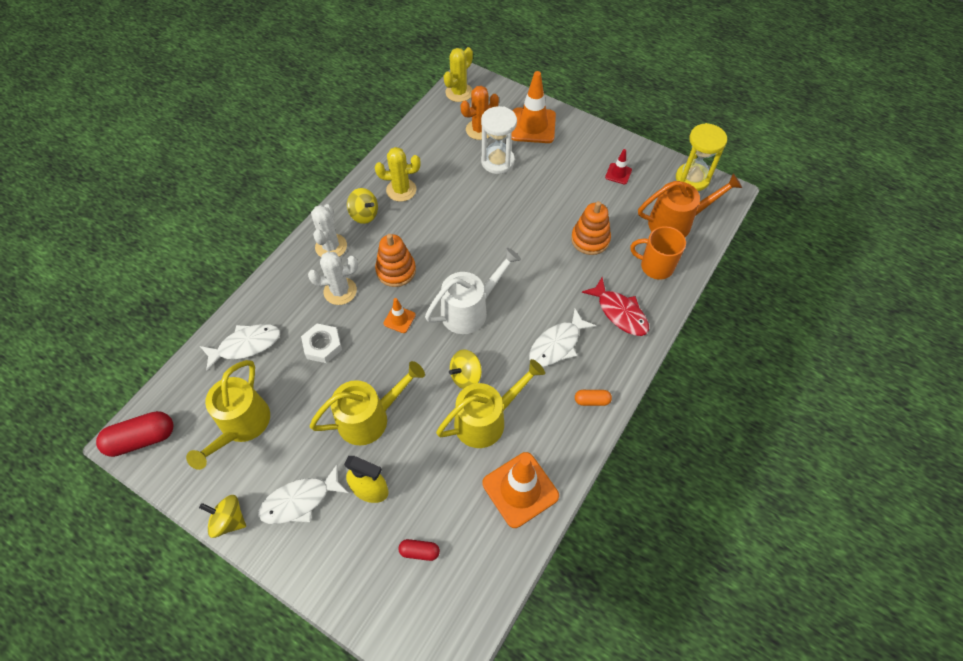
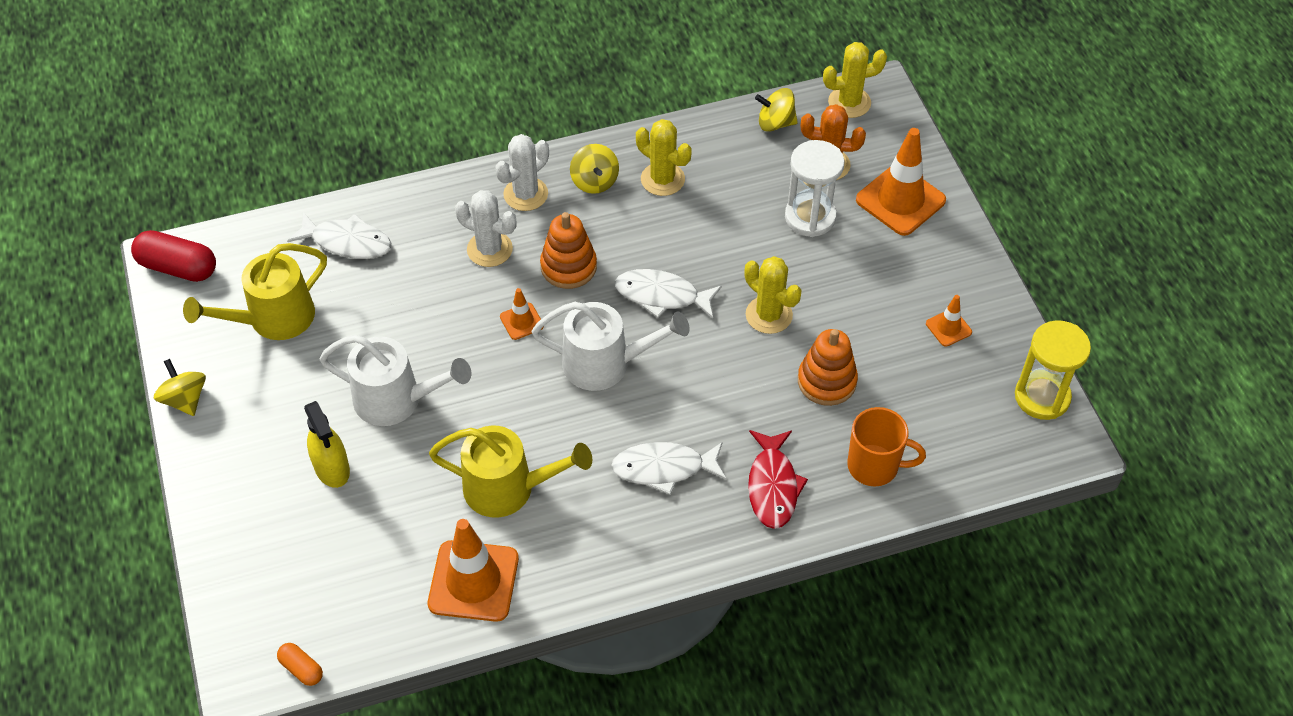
camera: 40 degrees right, 5 degrees down
white fish [258,464,349,524] -> white fish moved to [615,269,722,318]
white nut [301,324,342,363] -> none
yellow watering can [309,361,425,445] -> white watering can [319,335,471,426]
red capsule [398,539,440,561] -> none
yellow spinning top [449,350,482,389] -> yellow spinning top moved to [755,88,798,132]
orange capsule [575,390,612,406] -> orange capsule moved to [277,643,323,686]
red traffic cone [605,149,632,184] -> orange traffic cone [926,295,972,347]
orange mug [630,226,686,280] -> orange mug turned 135 degrees clockwise [847,407,926,486]
orange watering can [638,173,742,237] -> none
none -> yellow cactus [744,256,802,334]

